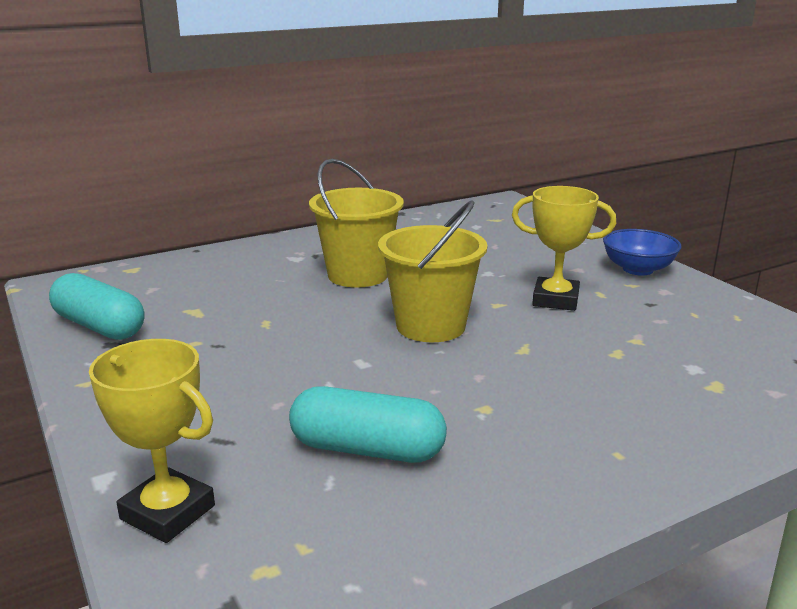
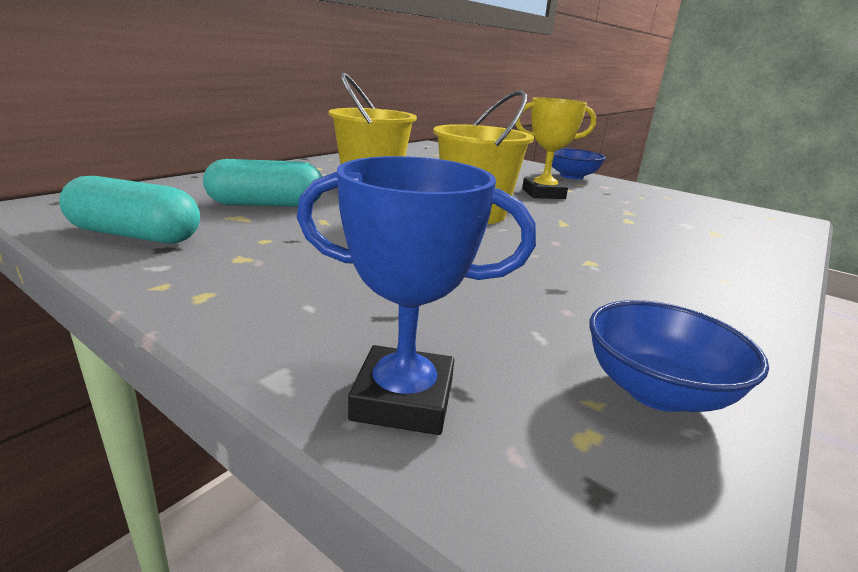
camera: 25 degrees left, 0 degrees up
yellow trophy [89,339,215,543] -> blue trophy [297,156,536,435]
turquoise capsule [289,386,447,463] -> turquoise capsule moved to [203,159,322,207]
none -> blue bowl [589,300,769,412]

